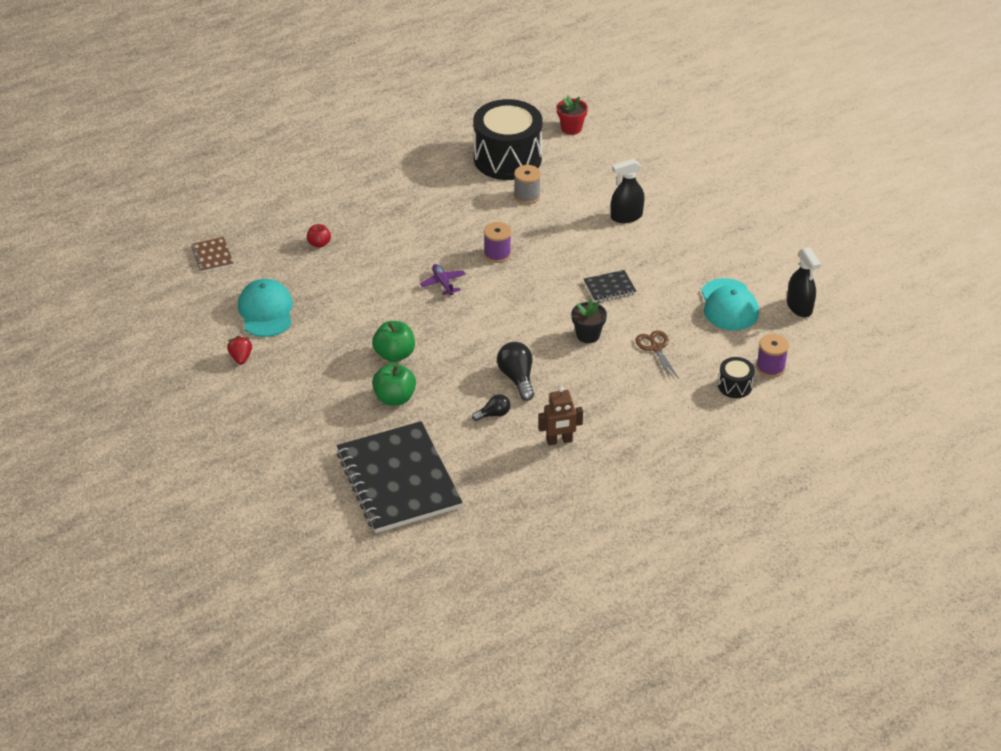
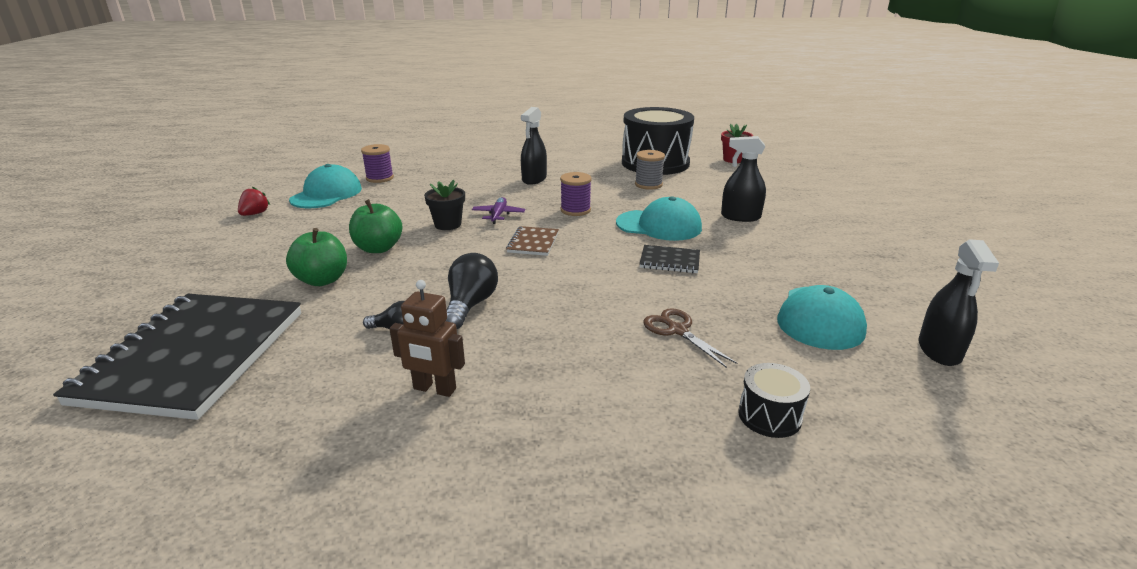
camera: 30 degrees right, 15 degrees down
brown notebook [191,237,234,273] -> brown notebook moved to [506,226,559,256]
red apple [307,224,331,248] -> none
black flower pot [571,299,607,343] -> black flower pot moved to [424,180,465,230]
brown scissors [636,330,679,379] -> brown scissors turned 45 degrees counterclockwise [643,308,738,368]
purple spool [756,334,789,378] -> purple spool moved to [361,144,394,183]
none -> black spray bottle [521,107,547,185]
none -> turquoise cap [616,196,702,241]

